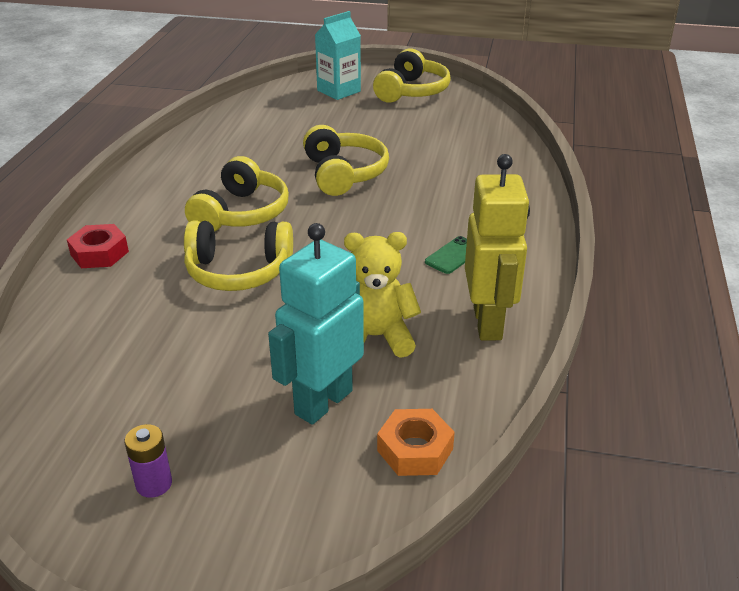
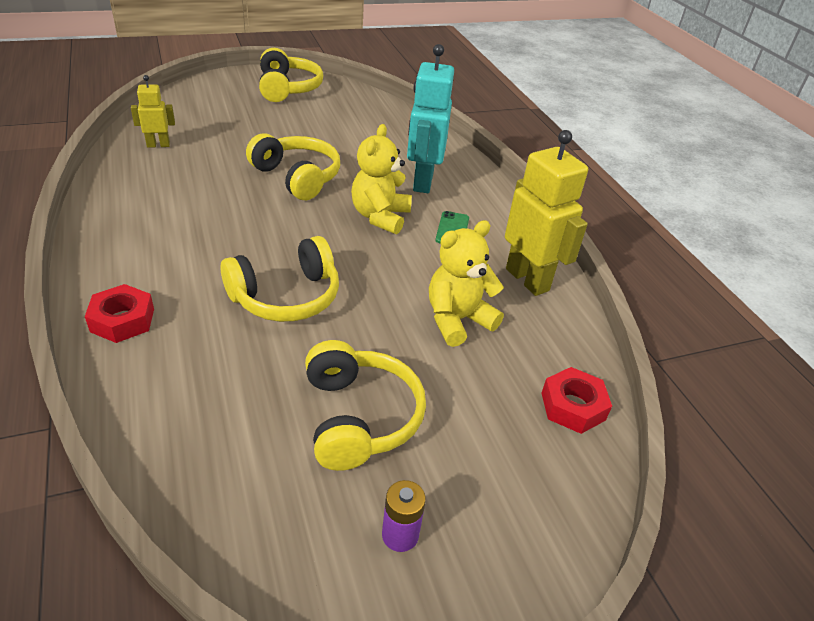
camera: 35 degrees left, 5 degrees up
yellow headphones [185,156,289,232] -> yellow headphones moved to [305,340,426,471]
turquoise robot [268,223,364,425] -> turquoise robot moved to [407,44,454,193]
turquoise carton [315,11,361,100] -> none
orange nut [377,409,455,476] -> red nut [541,367,612,434]
none -> yellow robot [131,75,175,148]
none -> yellow teddy bear [351,124,412,234]

